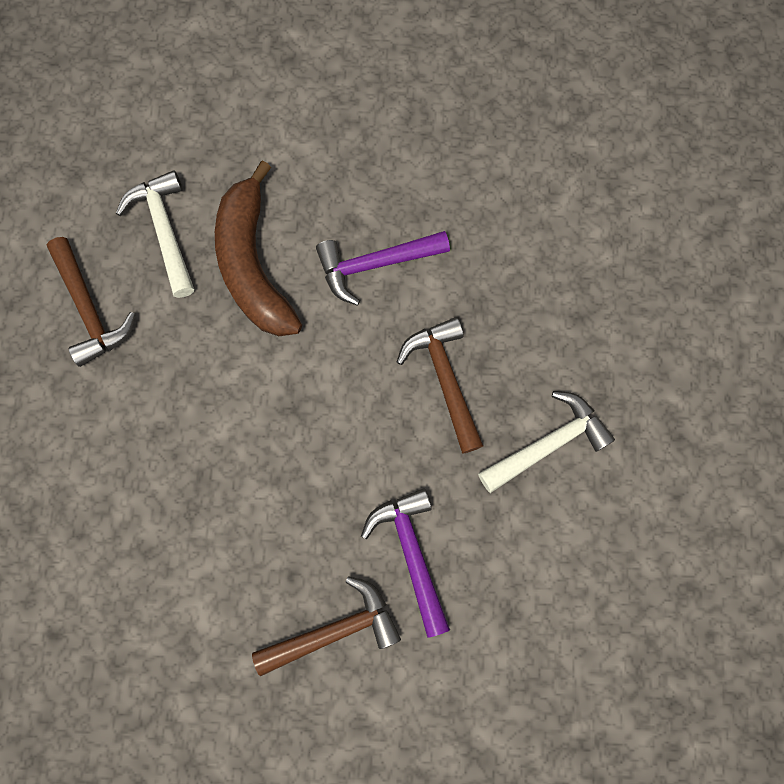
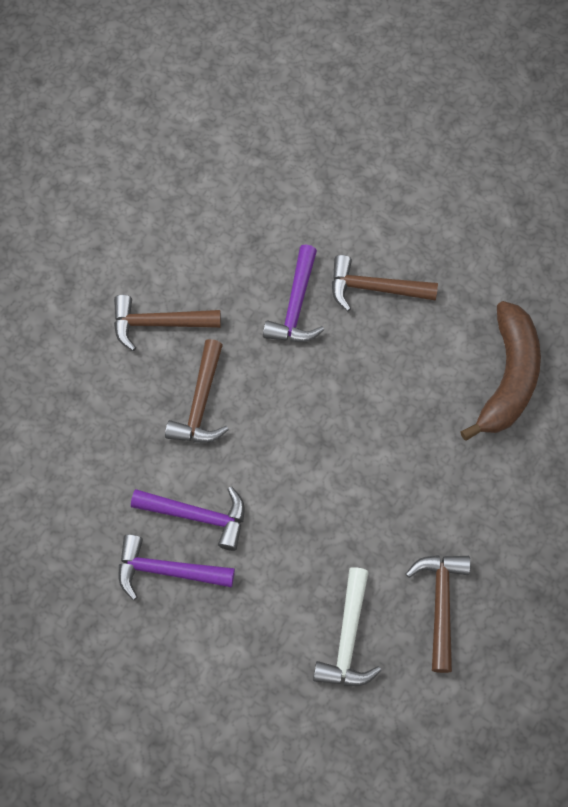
camera: 150 degrees left, 10 degrees down
brown banana [215,160,302,336] -> brown banana moved to [460,301,541,441]
white hammer [478,391,615,493] -> brown hammer [114,295,221,351]
none -> purple hammer [119,534,235,600]

